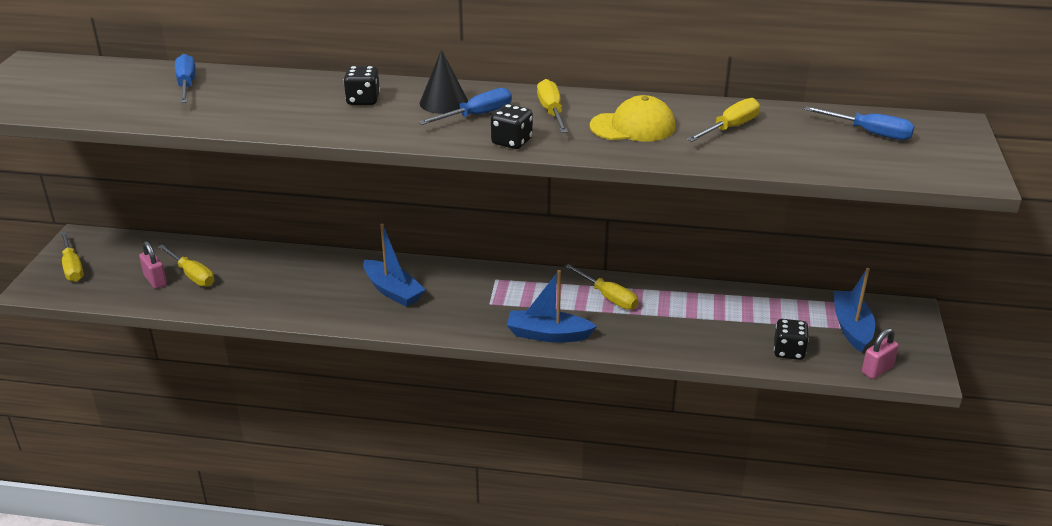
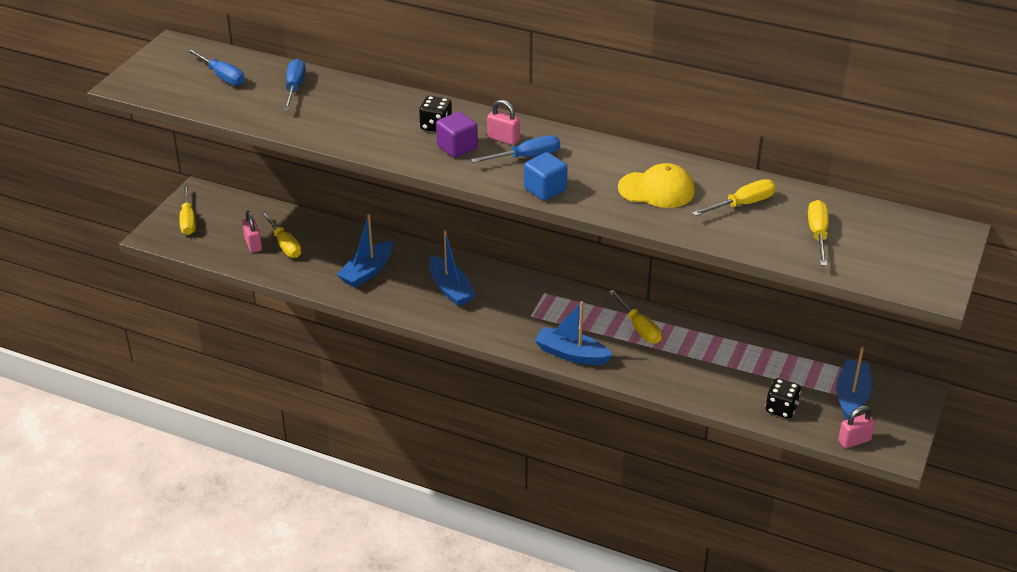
camera: 15 degrees right, 5 degrees up
black cone [420,49,468,114] -> pink padlock [487,99,520,145]
black dice [491,104,533,149] -> blue cube [524,152,568,201]
yellow screwdriver [537,79,568,133] -> yellow screwdriver moved to [808,200,829,266]
blue screwdriver [804,106,915,140] -> blue screwdriver moved to [186,48,245,86]
none -> blue boat [336,214,393,288]
none -> purple cube [436,112,478,158]

